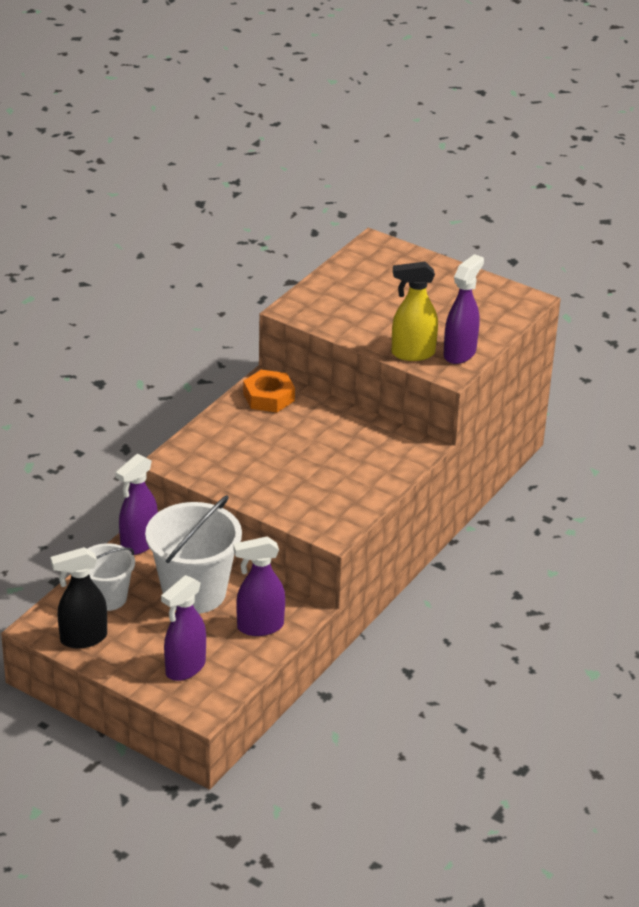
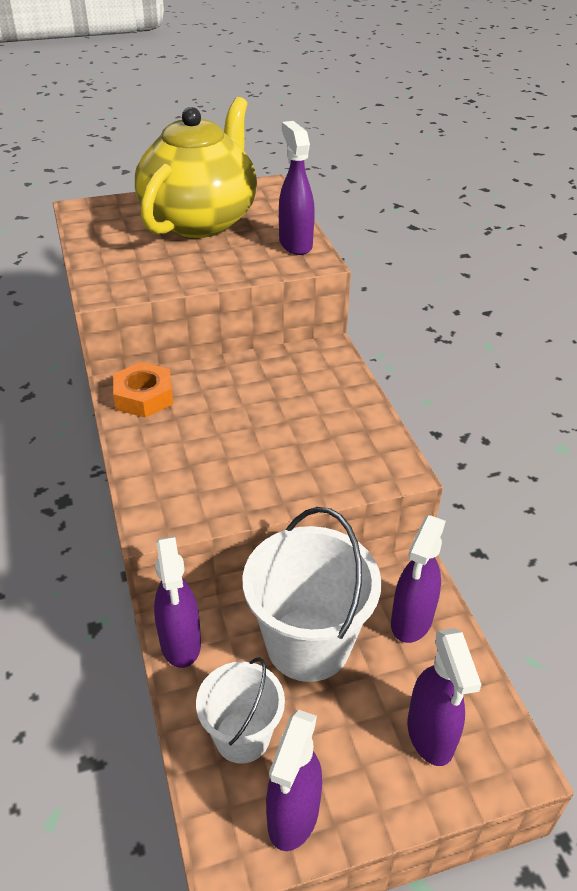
camera: 50 degrees left, 5 degrees up
black spray bottle [50,547,107,649] -> purple spray bottle [266,710,322,851]
yellow spray bottle [392,262,438,361] -> none
none -> yellow teapot [135,97,257,238]

